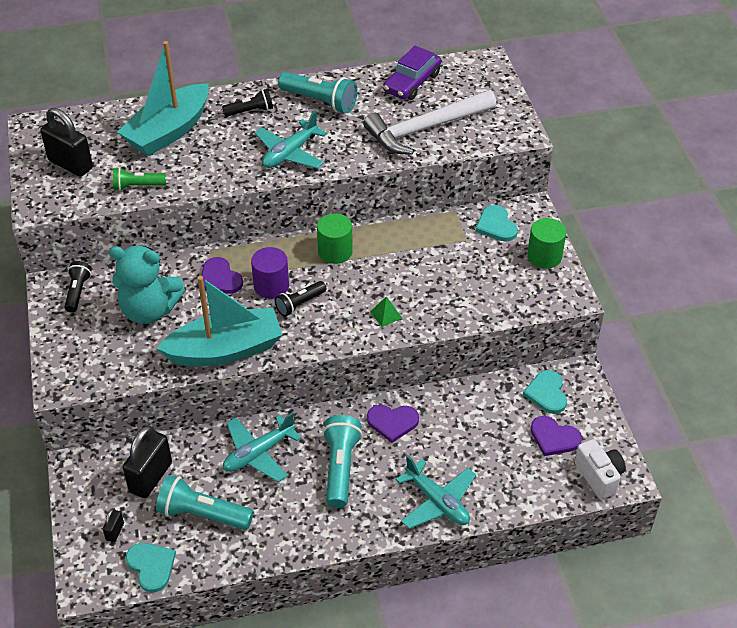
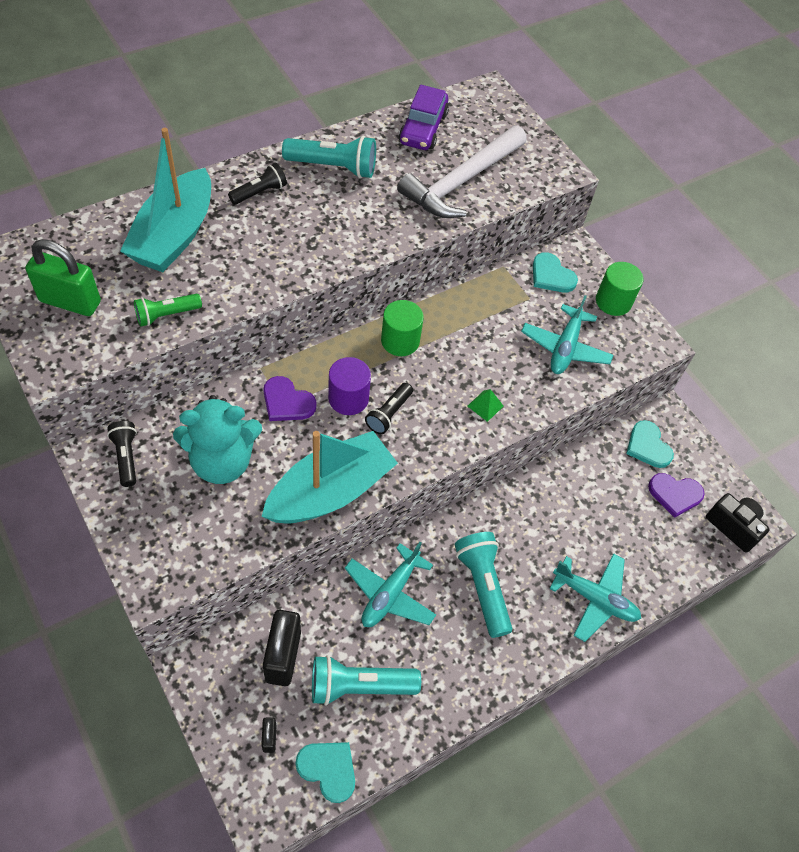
camera: 25 degrees left, 10 degrees up
black padlock [40,108,93,177] -> green padlock [25,239,101,316]
turquoise plane [255,111,327,169] -> turquoise plane moved to [521,295,613,374]
purple heart [367,405,419,443] -> none
white camera [574,439,626,500] -> black camera [706,493,770,552]

